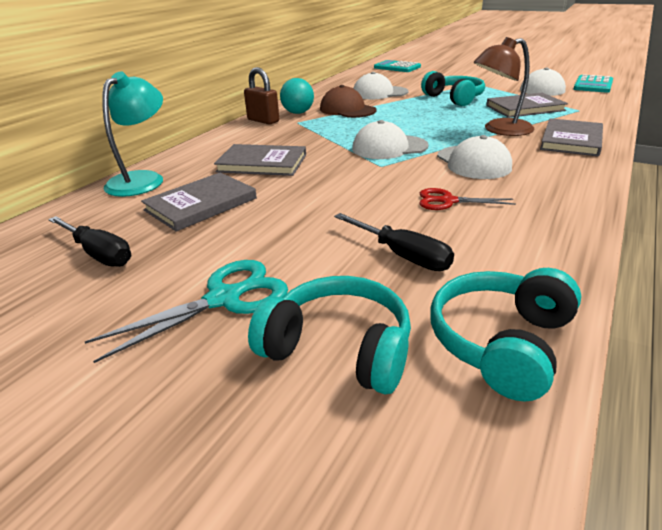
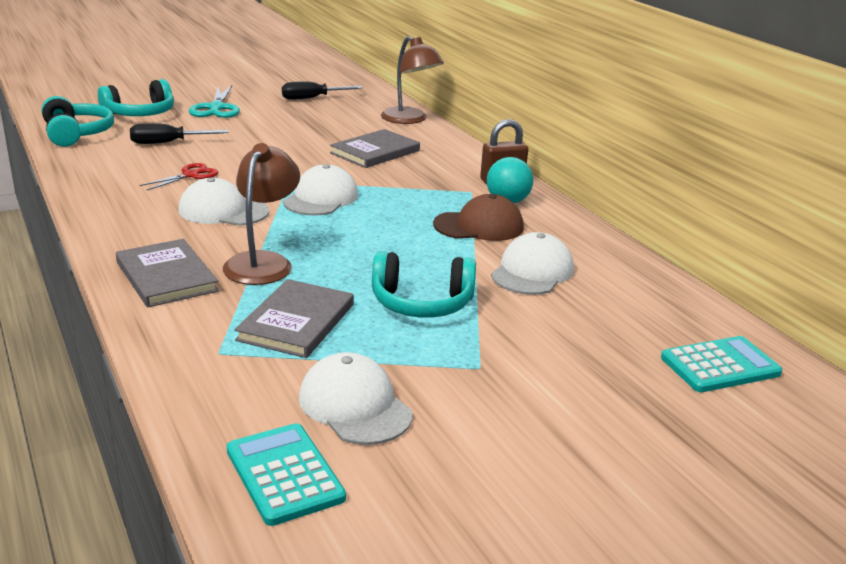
camera: 120 degrees right, 5 degrees down
turquoise lamp [102,71,163,197] -> brown lamp [381,36,444,124]
grey book [141,172,257,232] -> none

